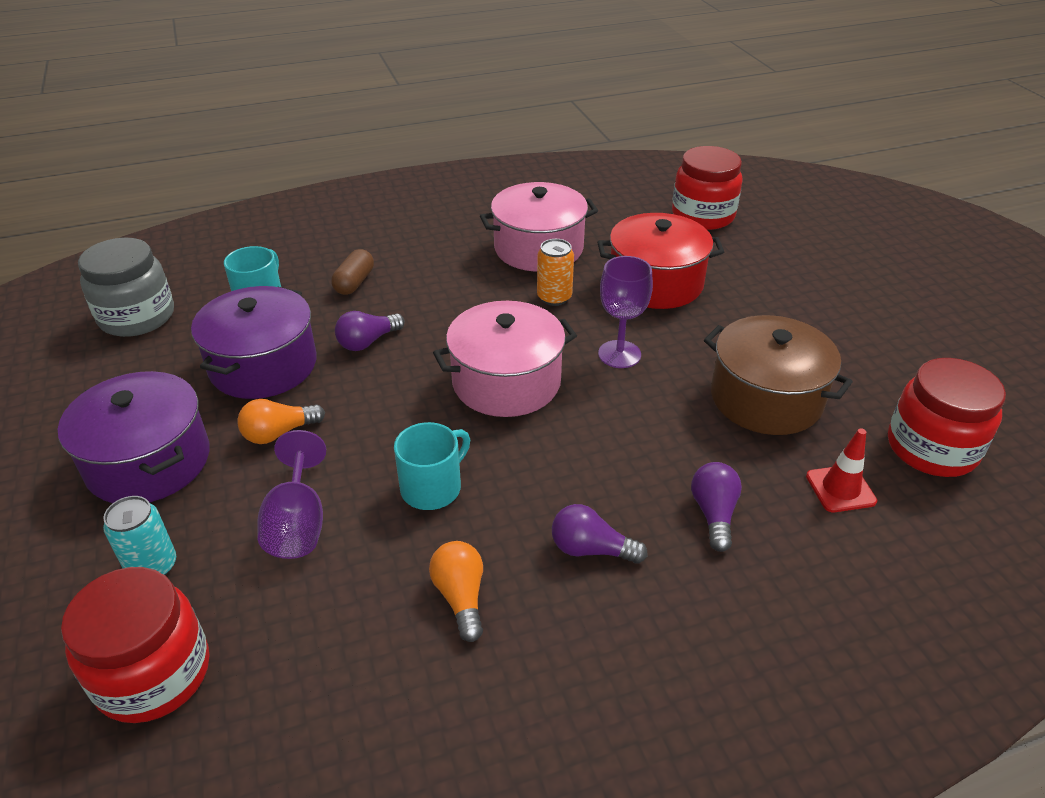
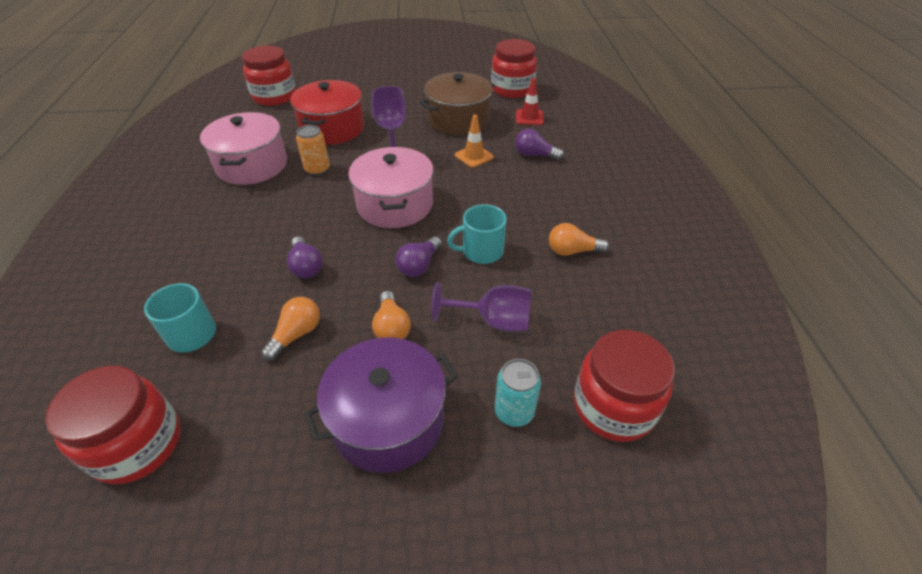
camera: 75 degrees left, 5 degrees up
grey jar [78,238,174,337] -> red jar [45,366,181,484]
purple pot [191,286,317,399] -> orange light bulb [261,297,320,361]
brown capsule [331,249,374,295] -> none
turquoise mug [394,422,470,510] -> turquoise mug turned 75 degrees counterclockwise [447,204,507,264]
purple light bulb [552,504,647,564] -> purple light bulb moved to [396,237,442,277]
none -> orange traffic cone [455,115,494,168]

